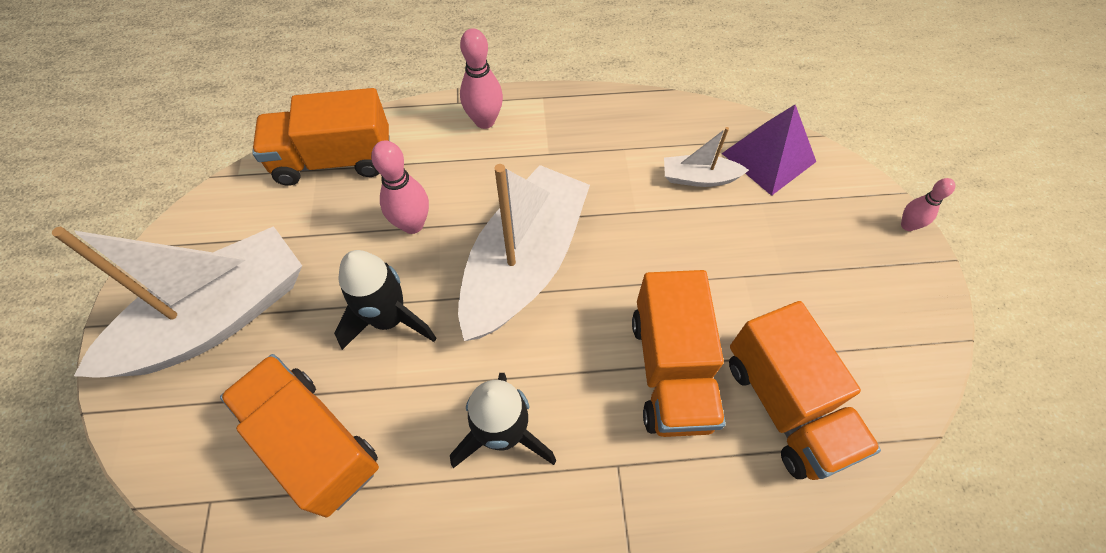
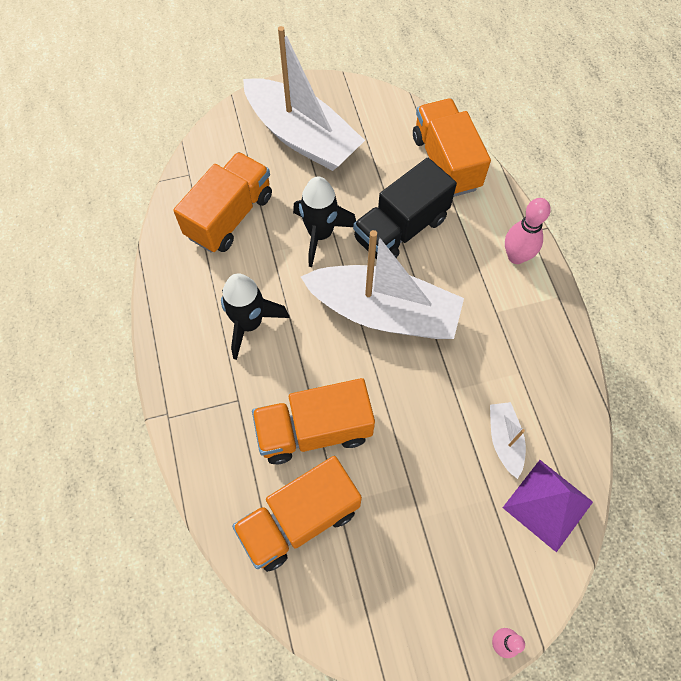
camera: 80 degrees right, 5 degrees up
pink bowling pin [371,141,429,234] -> black truck [353,158,457,260]

